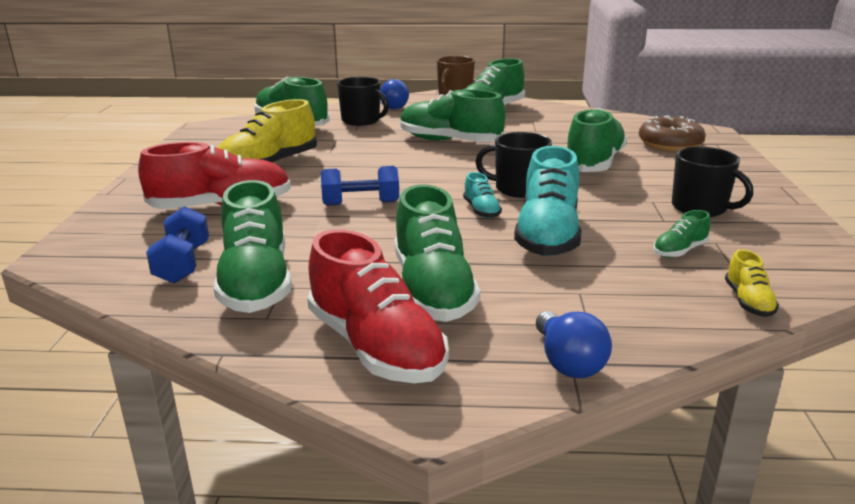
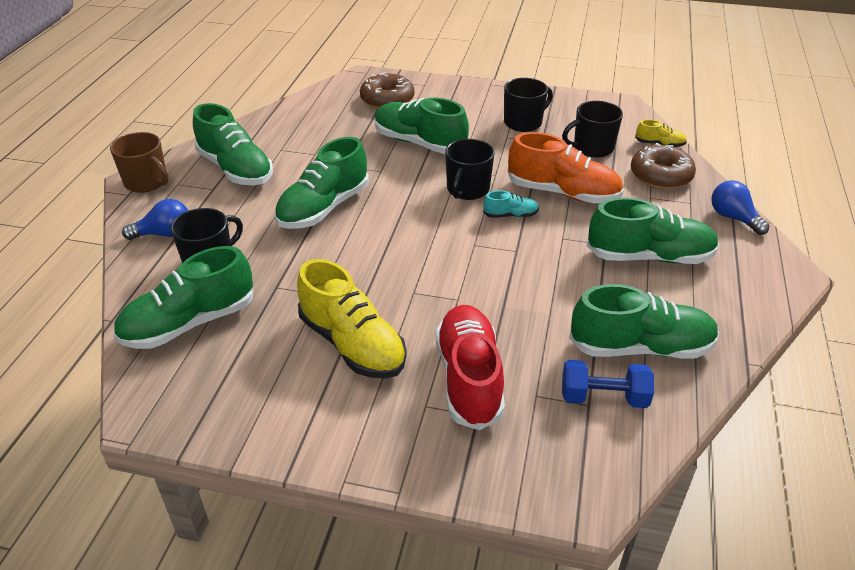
camera: 80 degrees left, 15 degrees up
red shoe [307,229,449,383] -> none
blue dumbbell [321,166,399,206] -> none
turquoise shoe [514,146,582,256] -> orange shoe [508,132,623,203]
blue light bulb [536,311,612,378] -> blue light bulb turned 120 degrees counterclockwise [711,180,770,235]
green shoe [653,210,710,258] -> black mug [562,101,623,158]
none -> brown donut [631,143,696,189]

